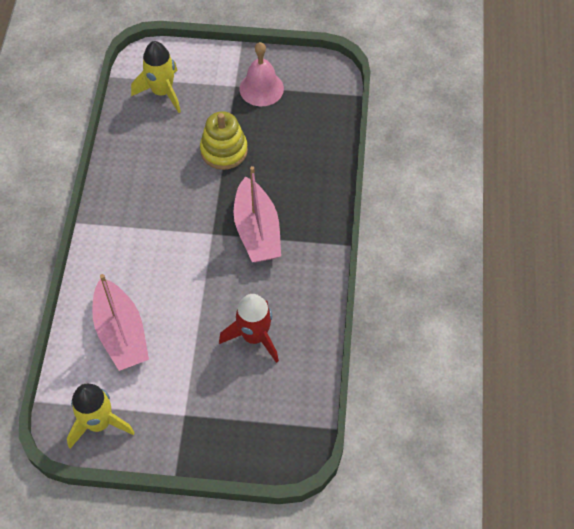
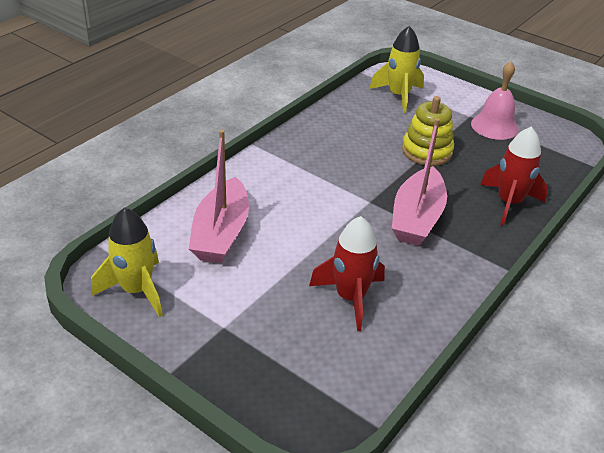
camera: 30 degrees right, 20 degrees down
none -> red rocket [480,127,548,226]

